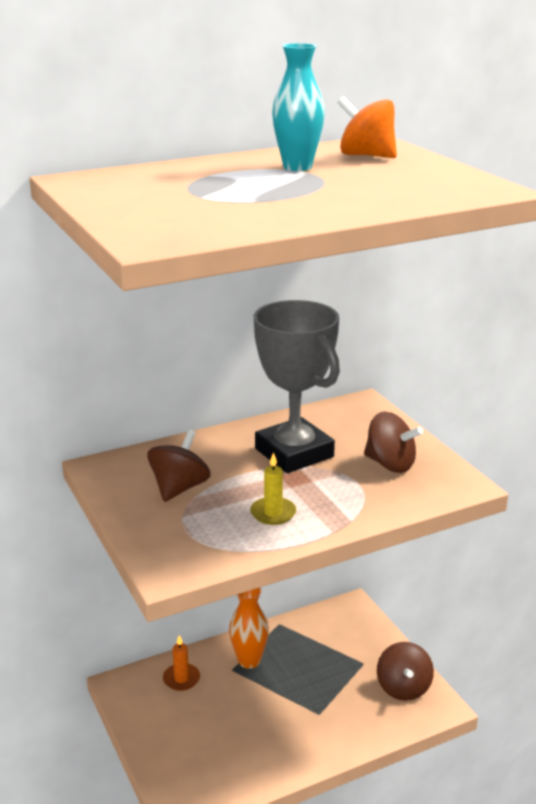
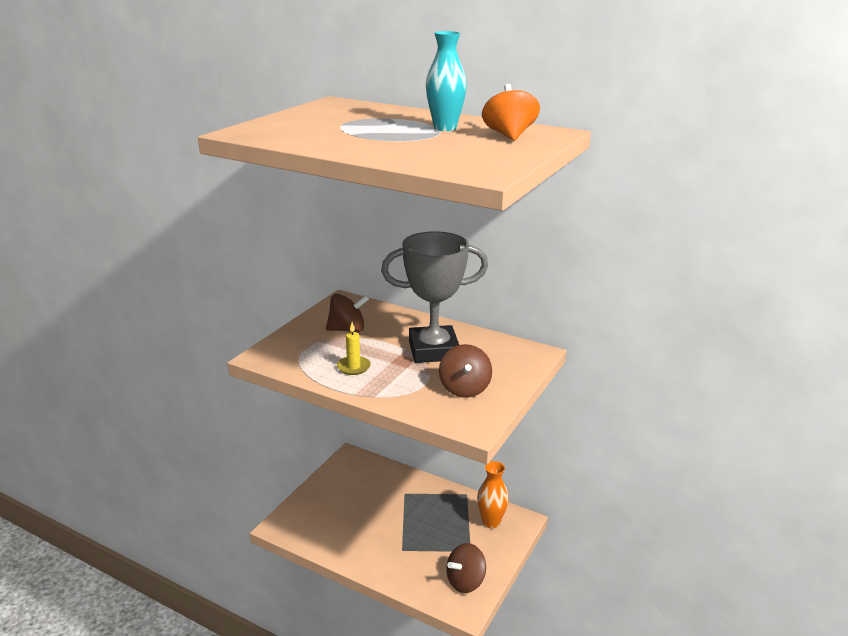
camera: 55 degrees right, 0 degrees up
orange candle [163,635,200,691] -> none
orange vase [229,588,269,669] -> orange vase moved to [477,461,509,529]
grey trophy [254,300,340,473] -> grey trophy turned 60 degrees clockwise [381,231,488,363]

